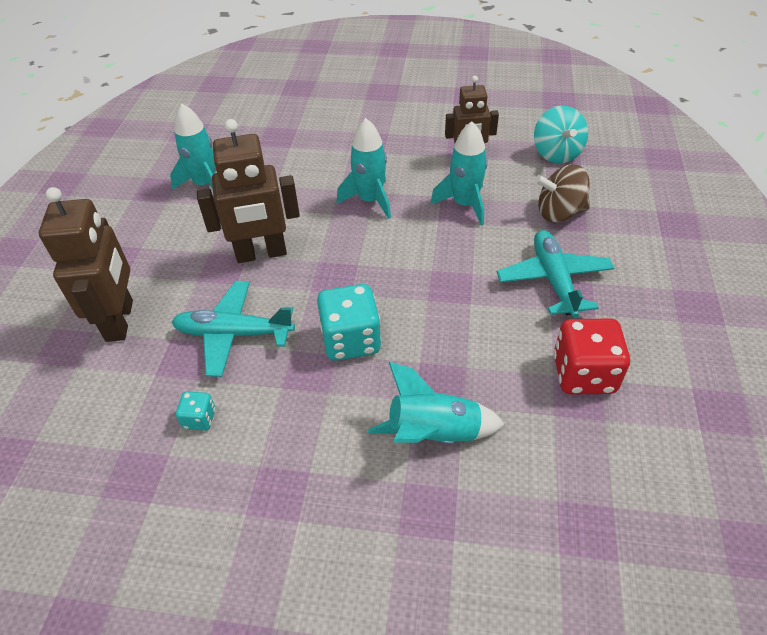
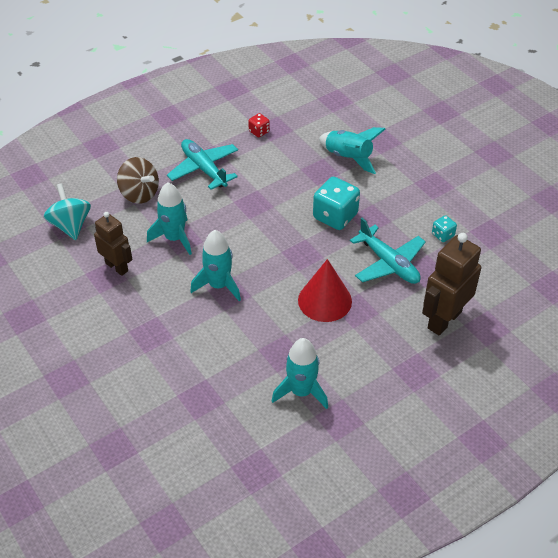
camera: 135 degrees left, 0 degrees up
brown robot [197,119,300,263] -> red cone [298,259,352,322]
turquoise plane [497,230,614,318] -> turquoise plane turned 105 degrees clockwise [167,139,238,190]
turquoise spinning top [534,106,588,163] -> turquoise spinning top turned 60 degrees counterclockwise [44,183,91,240]
red dice [553,318,630,394] -> red dice [248,113,270,138], size x0.50

